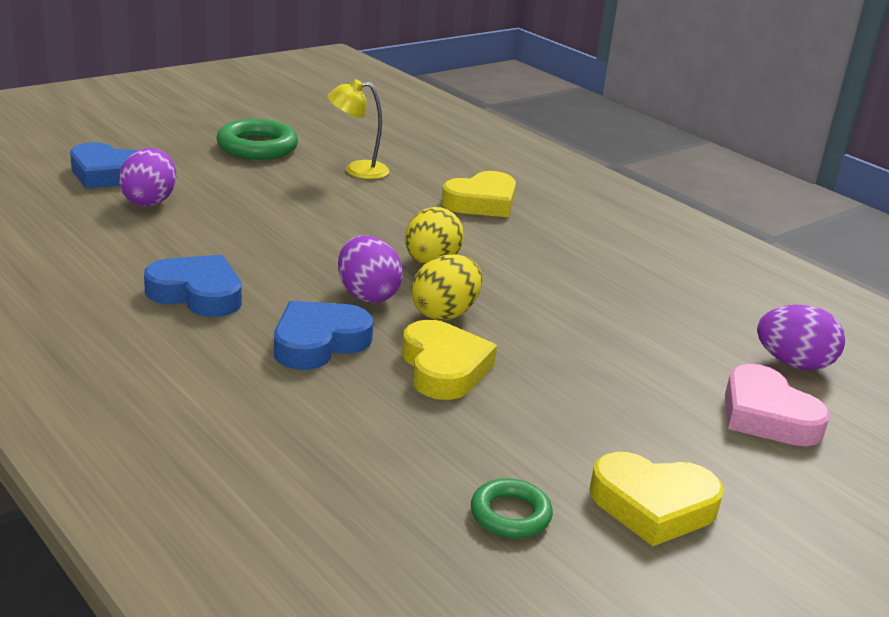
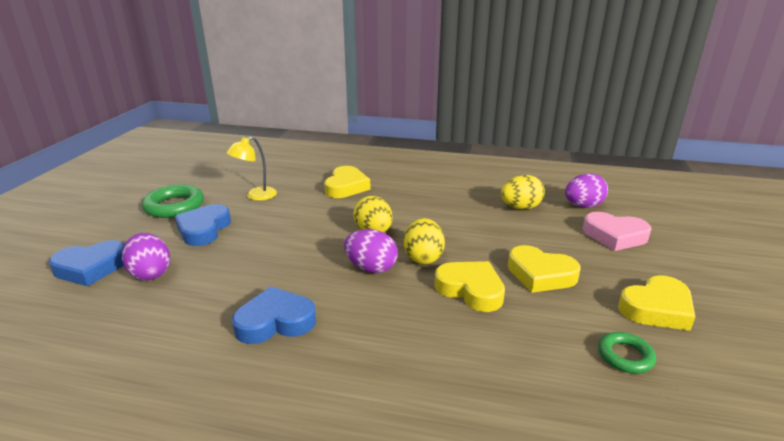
camera: 35 degrees left, 0 degrees up
blue heart [274,301,373,370] -> blue heart moved to [175,204,231,246]
none -> yellow egg [501,175,545,209]
none -> yellow heart [508,245,581,293]

